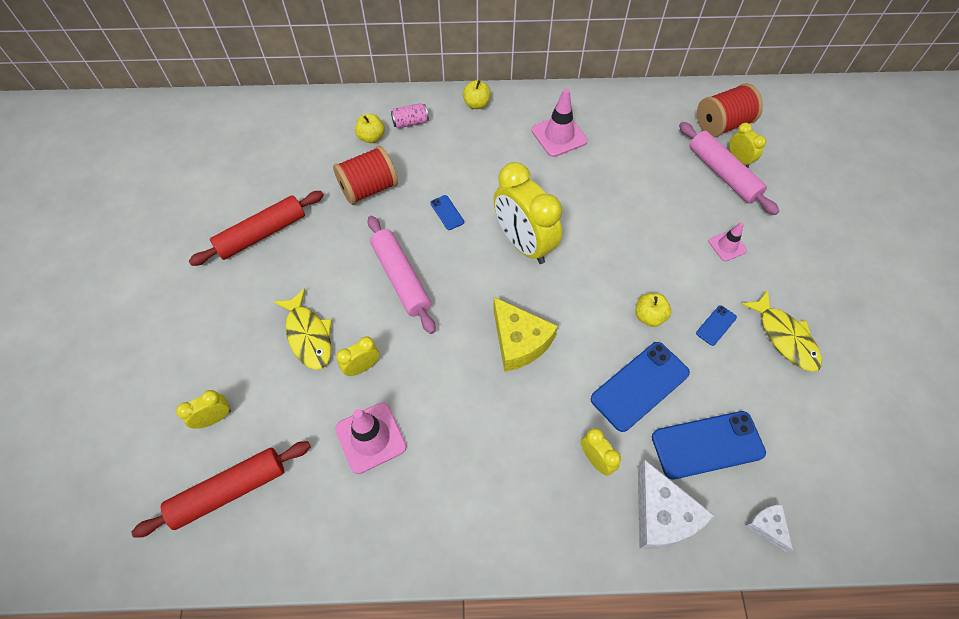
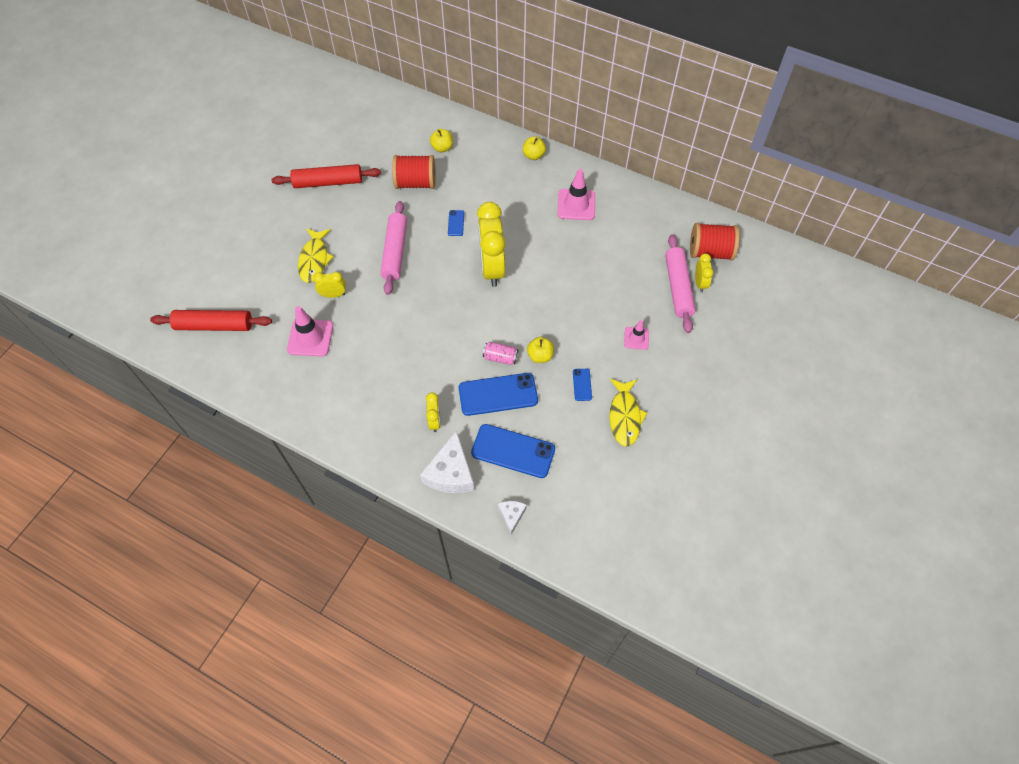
camera: 30 degrees right, 0 degrees up
yellow clock [176,390,231,429] -> none
pink can [391,103,429,129] -> pink can moved to [483,342,518,365]
yellow cheese [493,297,558,372] -> none
blue phone [696,305,737,346] -> blue phone turned 75 degrees counterclockwise [573,369,592,401]

